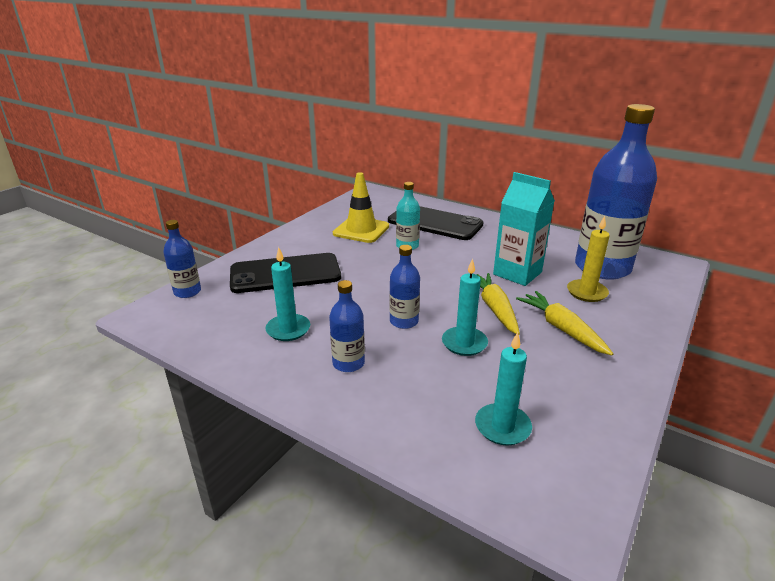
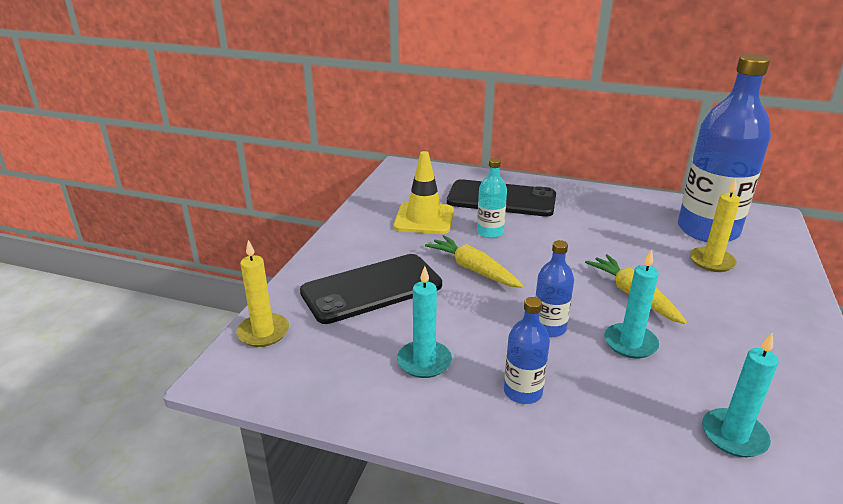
camera: 15 degrees left, 0 degrees up
blue bottle [163,220,201,298] -> yellow candle [236,240,289,347]
turquoise carton [493,172,555,286] -> none
yellow carrot [516,291,613,355] -> yellow carrot moved to [425,235,523,288]

